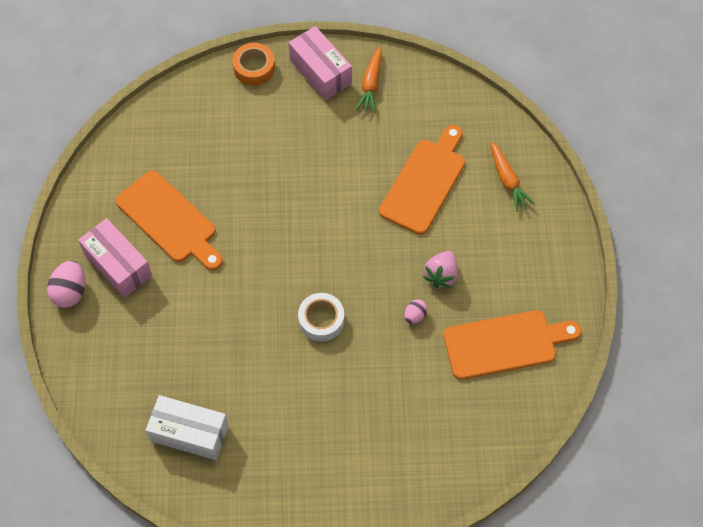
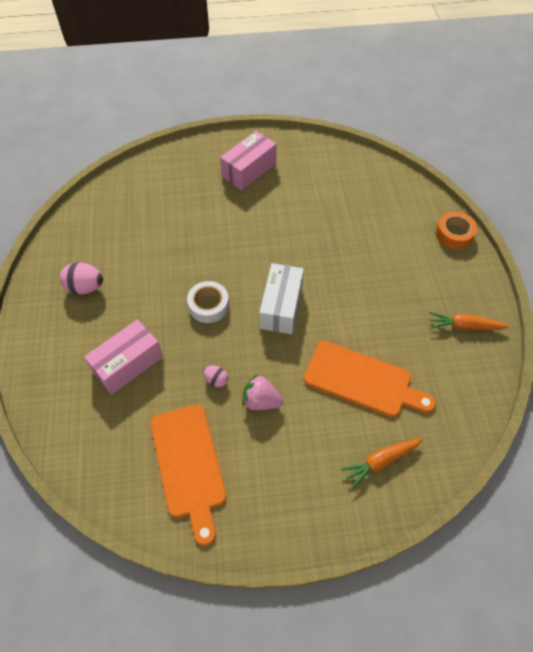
camera: 85 degrees right, 5 degrees down
pink egg [47,261,85,308] -> pink egg moved to [60,262,103,295]
orange cutting board [116,170,223,271] -> none
white box [146,395,229,460] -> white box moved to [259,263,304,334]
pink box [289,26,352,100] -> pink box moved to [84,319,163,395]

